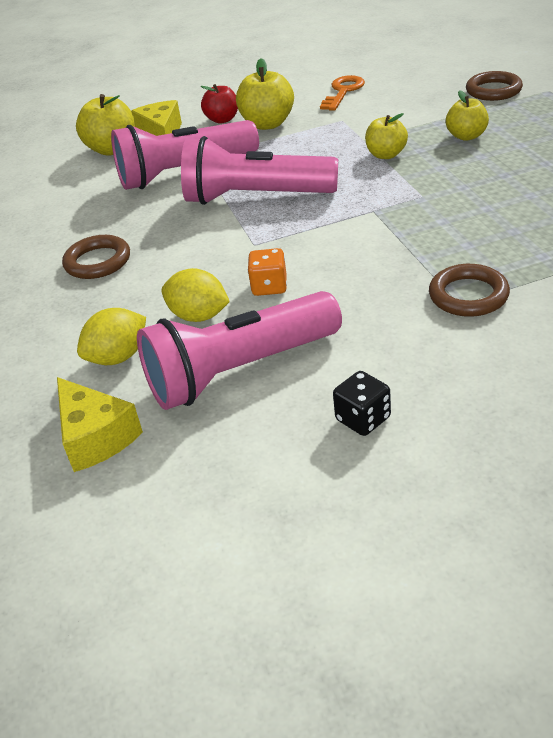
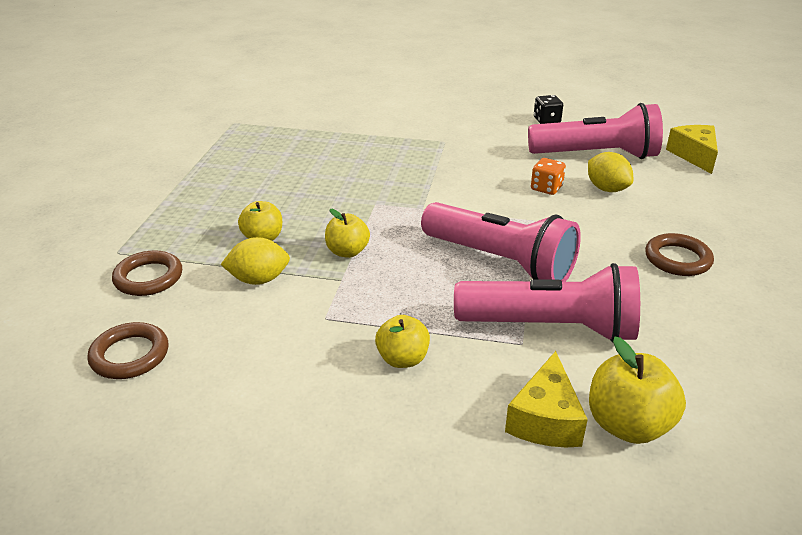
camera: 155 degrees left, 5 degrees down
yellow lemon [77,308,146,365] -> yellow lemon moved to [220,237,290,285]
red apple [201,84,238,124] -> none
yellow apple [236,58,294,130] -> yellow apple [375,315,430,368], size x0.66
orange key [320,75,365,111] -> none
brown ring [429,264,510,317] -> brown ring moved to [87,322,168,379]

